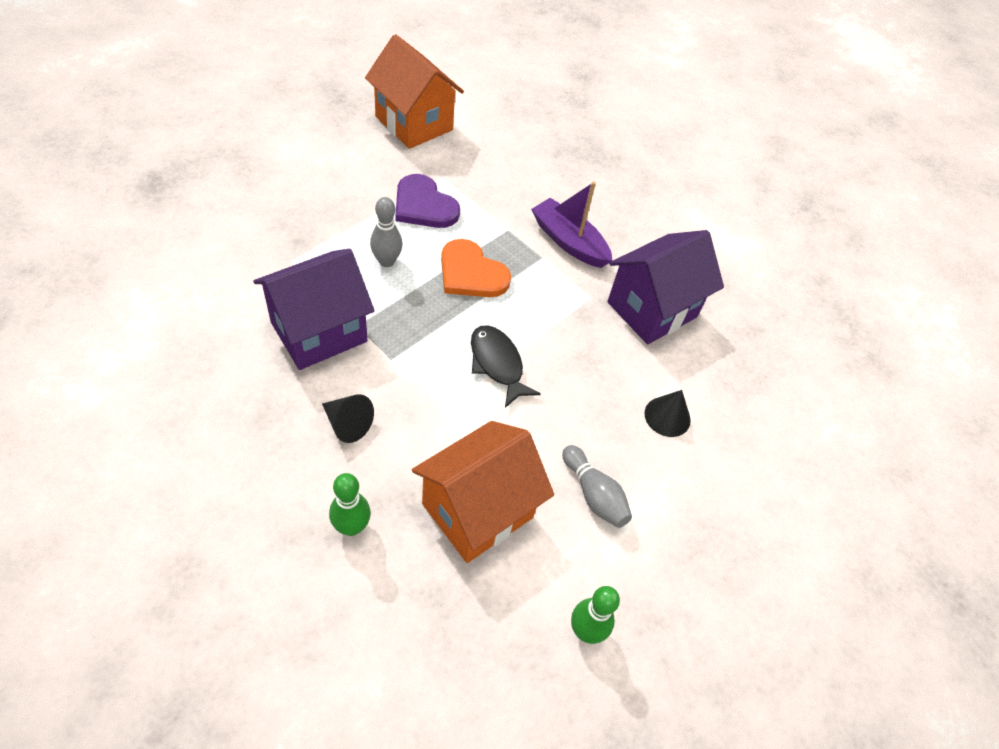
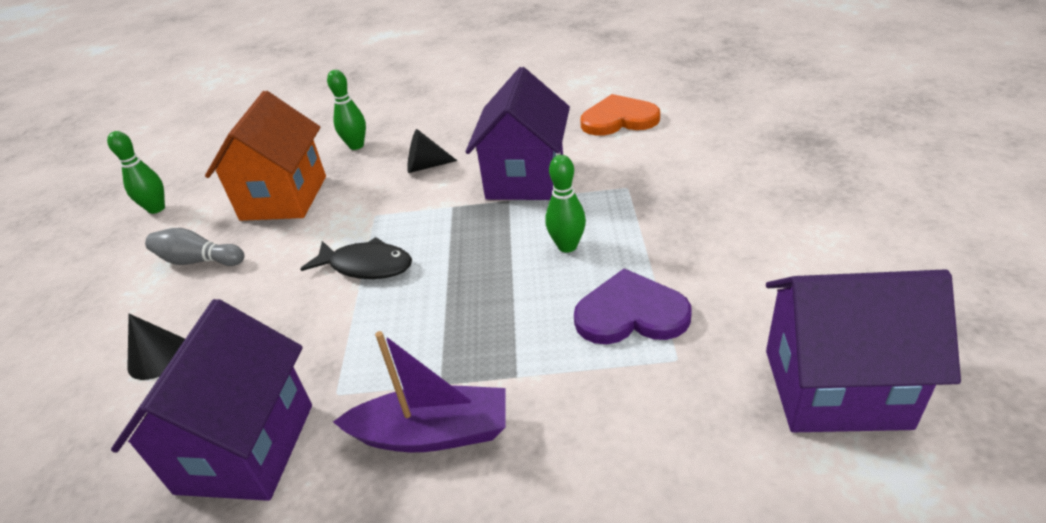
camera: 145 degrees right, 15 degrees down
orange house [365,34,464,149] -> purple house [766,269,961,432]
grey bowling pin [370,197,402,267] -> green bowling pin [545,155,586,253]
orange heart [441,239,511,297] -> orange heart moved to [580,94,660,136]

